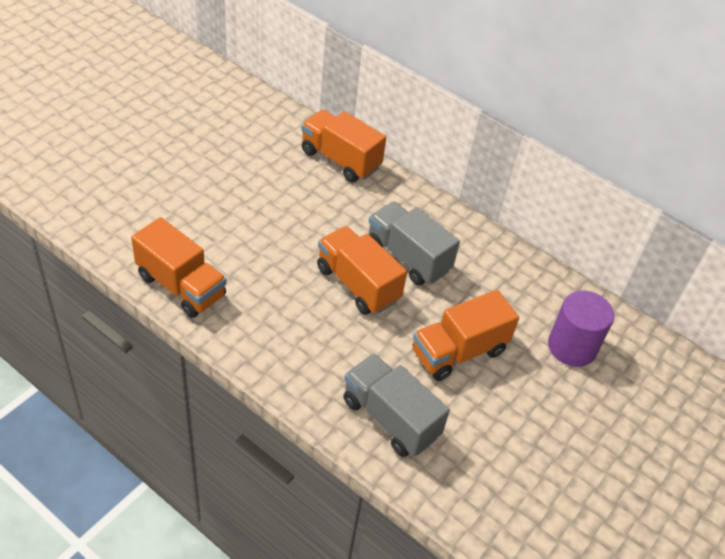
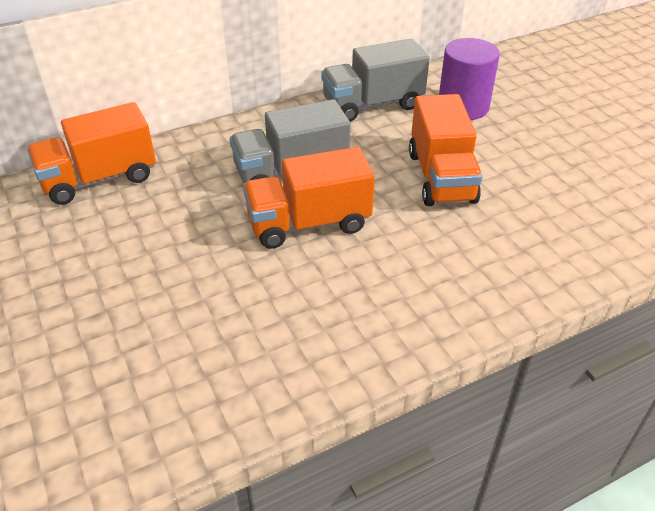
camera: 60 degrees left, 5 degrees down
orange truck [131,217,227,318] -> none
grey truck [343,354,450,457] -> grey truck moved to [321,39,430,122]

